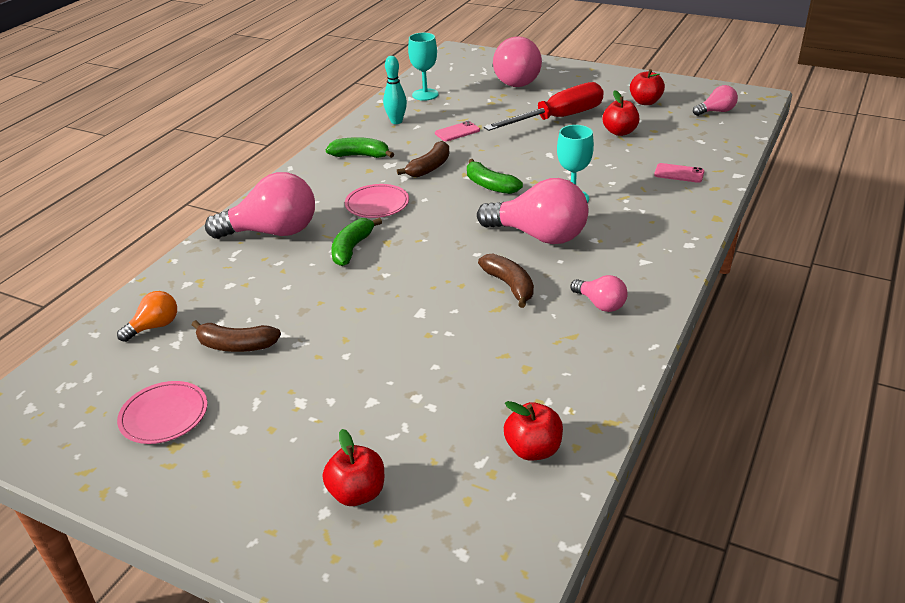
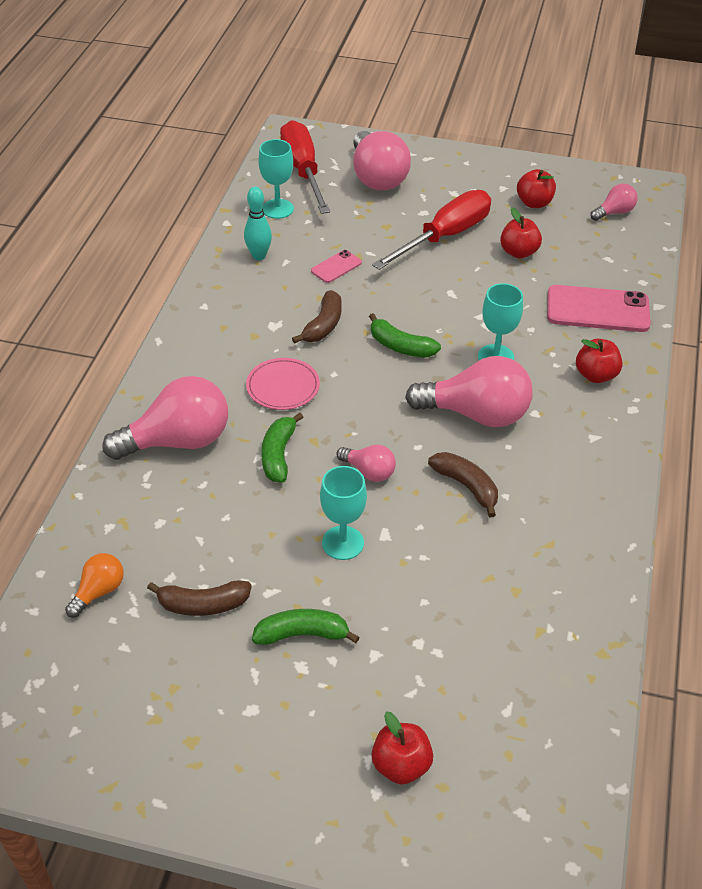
camera: 15 degrees left, 10 degrees up
pink plate [117,381,207,444] -> none
green banana [326,137,394,158] -> green banana moved to [252,609,360,645]
red apple [504,401,563,461] -> red apple moved to [576,339,622,383]
pink light bulb [571,275,628,312] -> pink light bulb moved to [337,445,396,482]
pink phone [654,163,704,183] -> pink phone [547,285,651,332], size x1.98
none -> red screwdriver [280,120,330,214]
none -> turquoise goblet [320,466,367,560]

